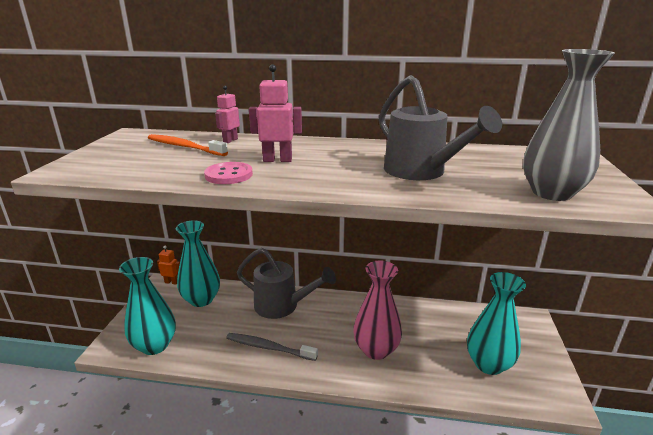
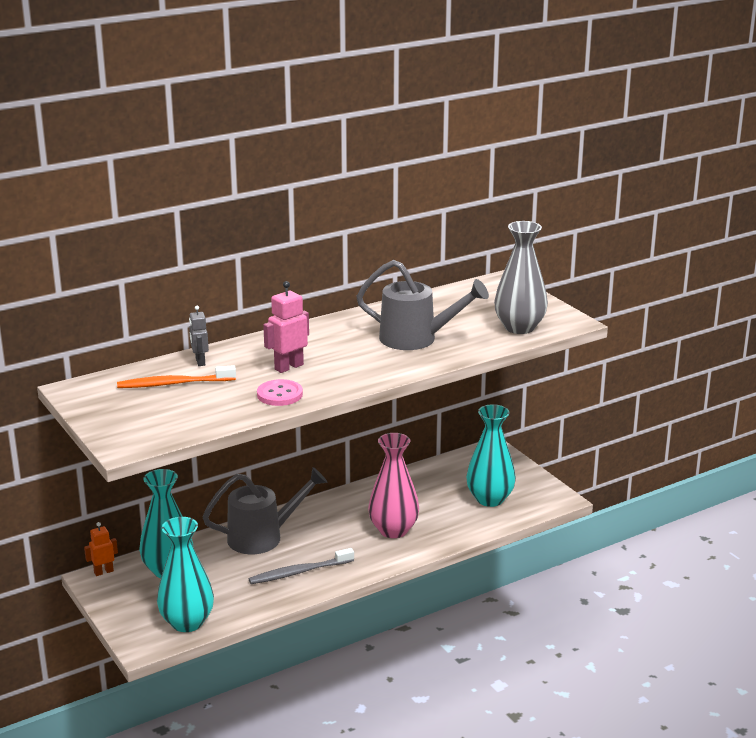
camera: 40 degrees left, 0 degrees up
pink robot [215,86,240,143] -> grey robot [189,306,209,366]

